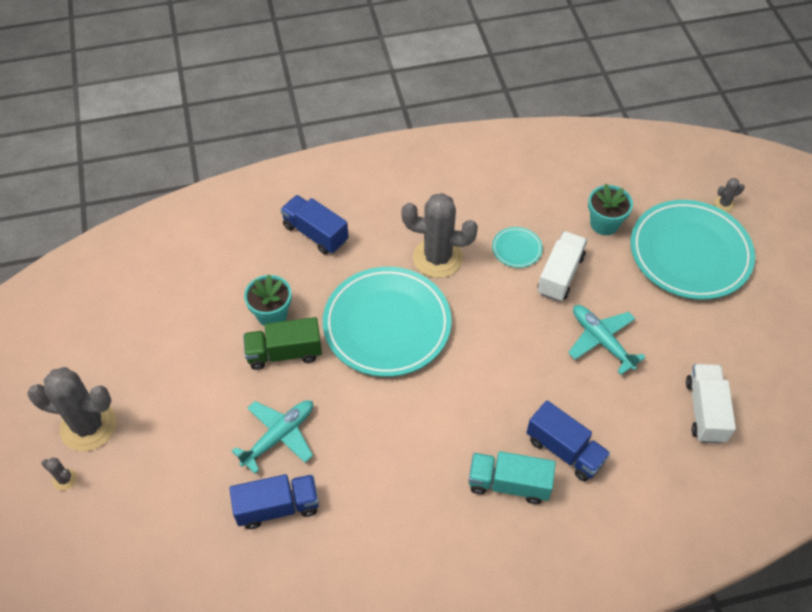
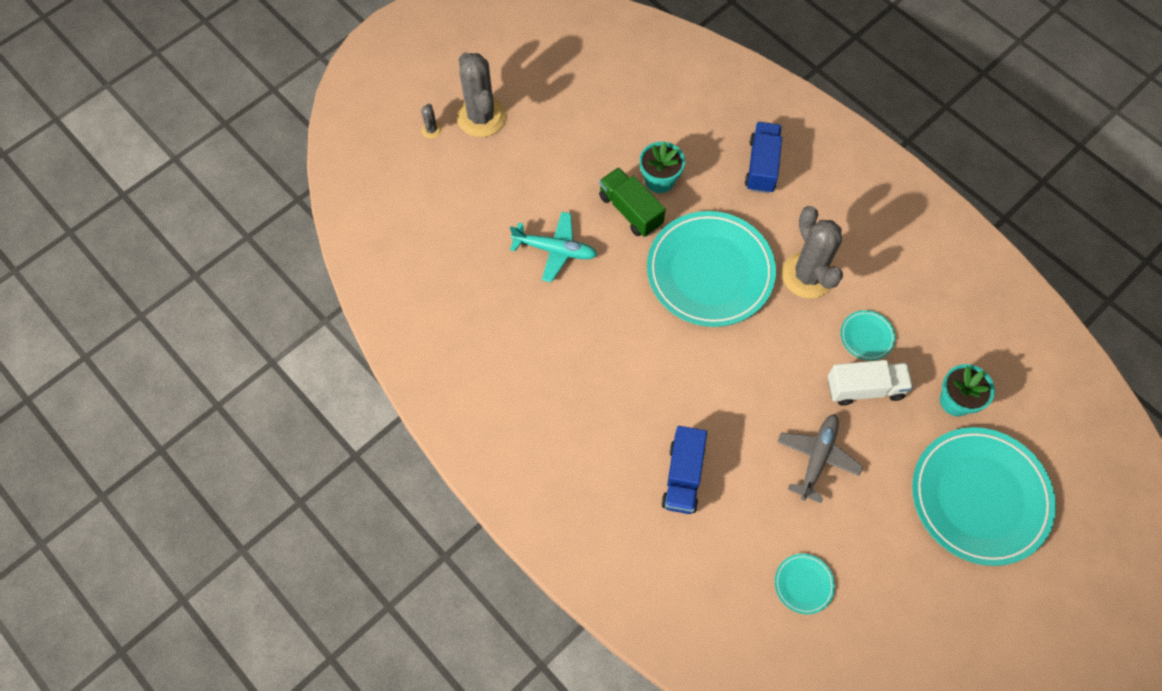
camera: 60 degrees right, 10 degrees up
blue truck [229,474,319,529] -> none
turquoise truck [468,451,556,504] -> none
turquoise plane [568,305,646,375] -> grey plane [777,414,863,503]
white truck [686,364,736,444] -> turquoise plate [775,554,835,614]
grey cactus [715,178,745,212] -> none

